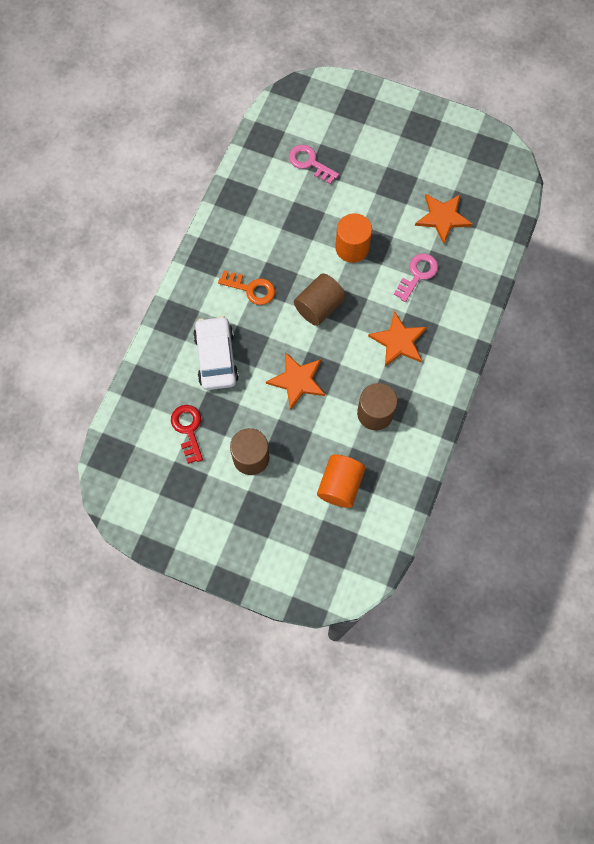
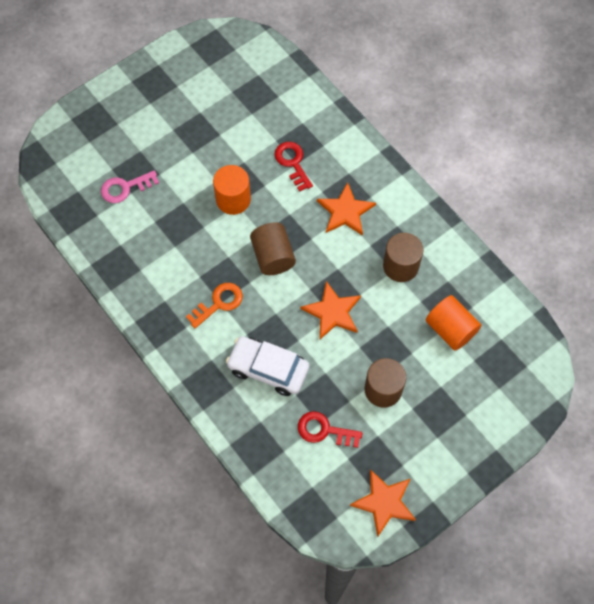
camera: 60 degrees left, 5 degrees down
pink key [394,254,438,302] -> red key [275,142,313,192]
orange star [415,194,473,244] -> orange star moved to [350,469,416,537]

